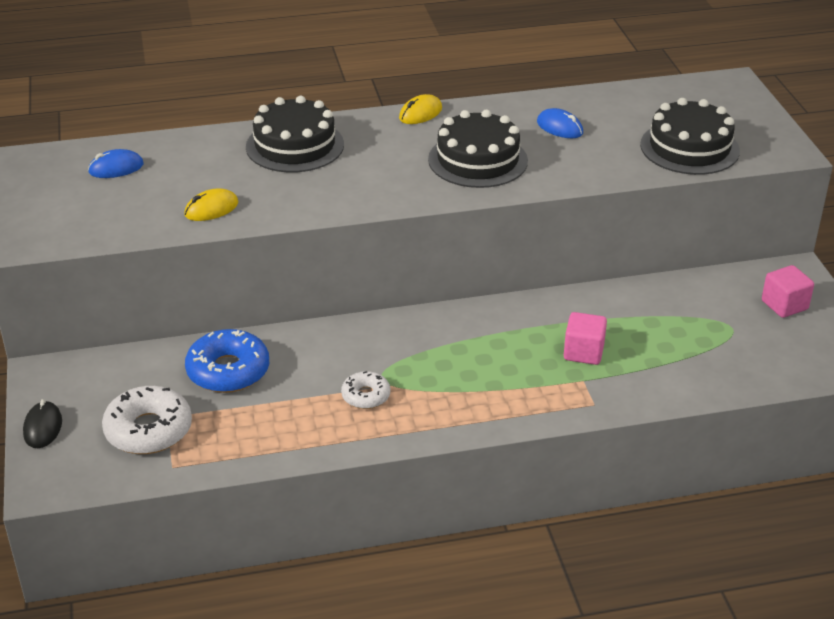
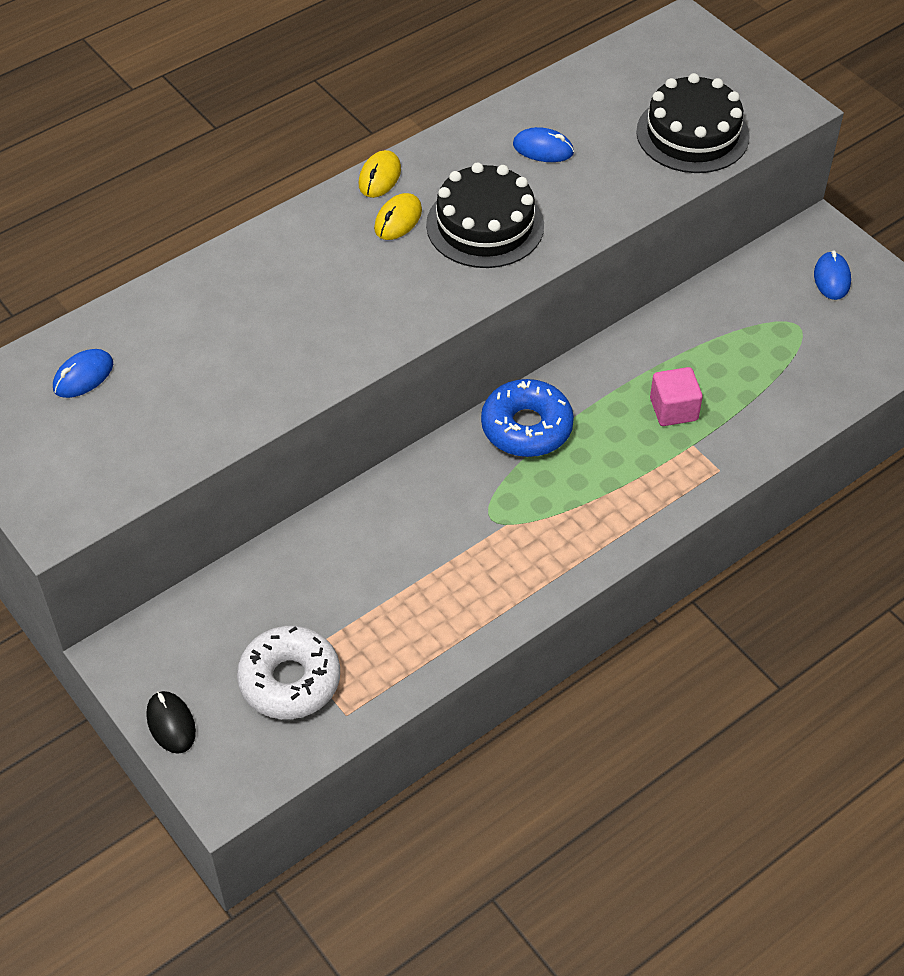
camera: 25 degrees left, 15 degrees up
yellow mouse [184,189,238,221] -> yellow mouse moved to [374,193,422,240]
blue donut [185,329,269,393] -> blue donut moved to [481,379,574,457]
black cake [246,96,344,173] -> none
white donut [341,371,390,409] -> none
pink cube [762,265,814,318] -> blue mouse [814,250,851,300]

